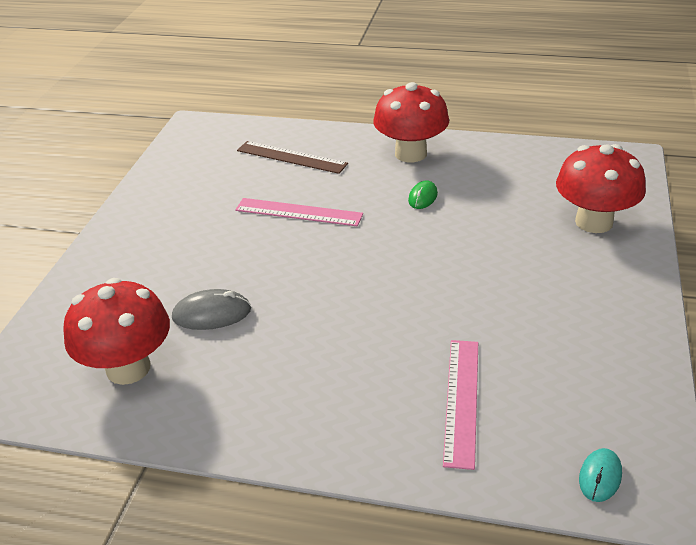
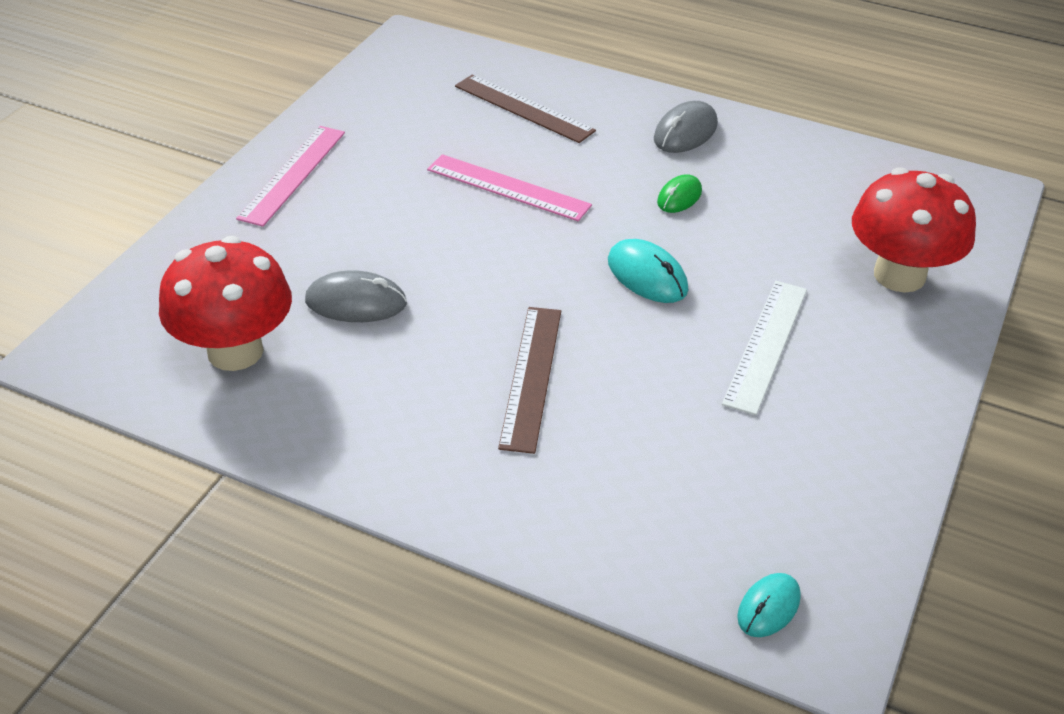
camera: 10 degrees right, 5 degrees up
red mushroom [373,82,449,162] -> grey mouse [654,101,718,153]
pink ruler [443,340,478,470] -> pink ruler moved to [236,126,345,227]
none -> brown ruler [498,307,561,454]
none -> turquoise mouse [608,239,688,303]
none -> white ruler [722,281,807,415]

